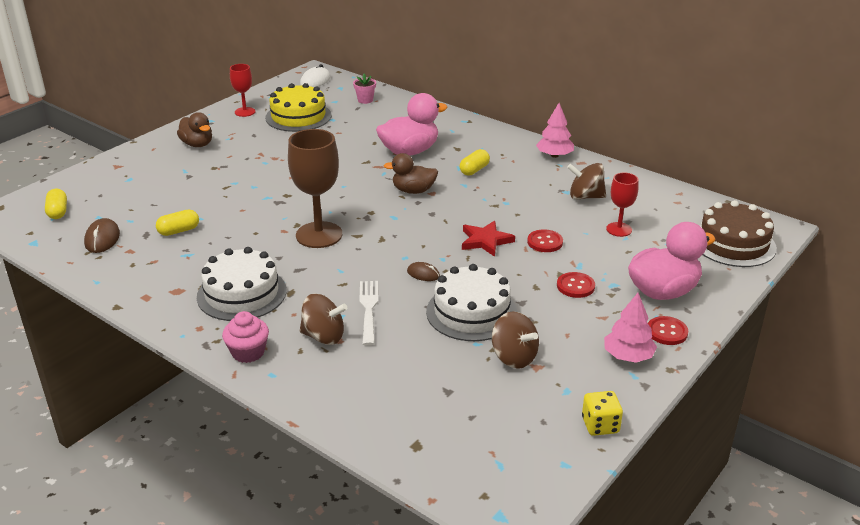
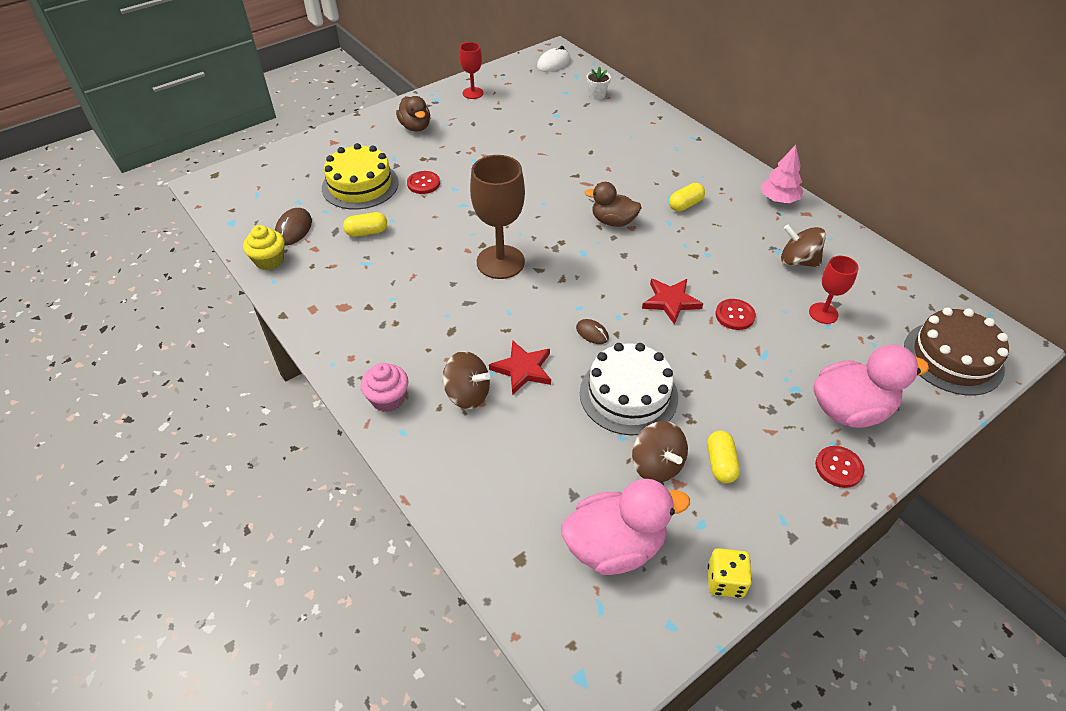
camera: 15 degrees right, 15 degrees up
yellow capsule [45,189,67,219] -> yellow capsule moved to [707,431,740,483]
white cake [197,247,287,321] -> none
yellow cake [265,83,331,132] -> yellow cake moved to [322,143,399,210]
pink flower pot [353,74,376,104] -> white flower pot [587,67,611,100]
white fork [359,281,378,346] -> red star [489,340,551,395]
pink duck [376,93,448,156] -> pink duck moved to [561,479,690,575]
red button [557,272,595,298] -> red button moved to [407,171,440,194]
pink tree [604,293,657,363] -> none
none -> yellow cupcake [243,225,285,270]

